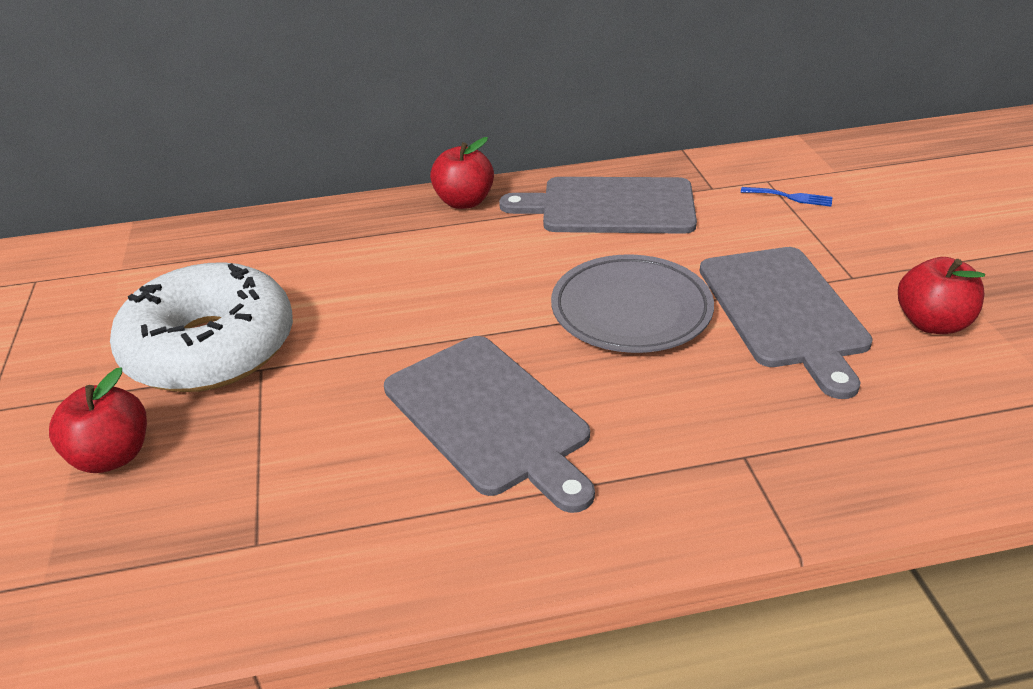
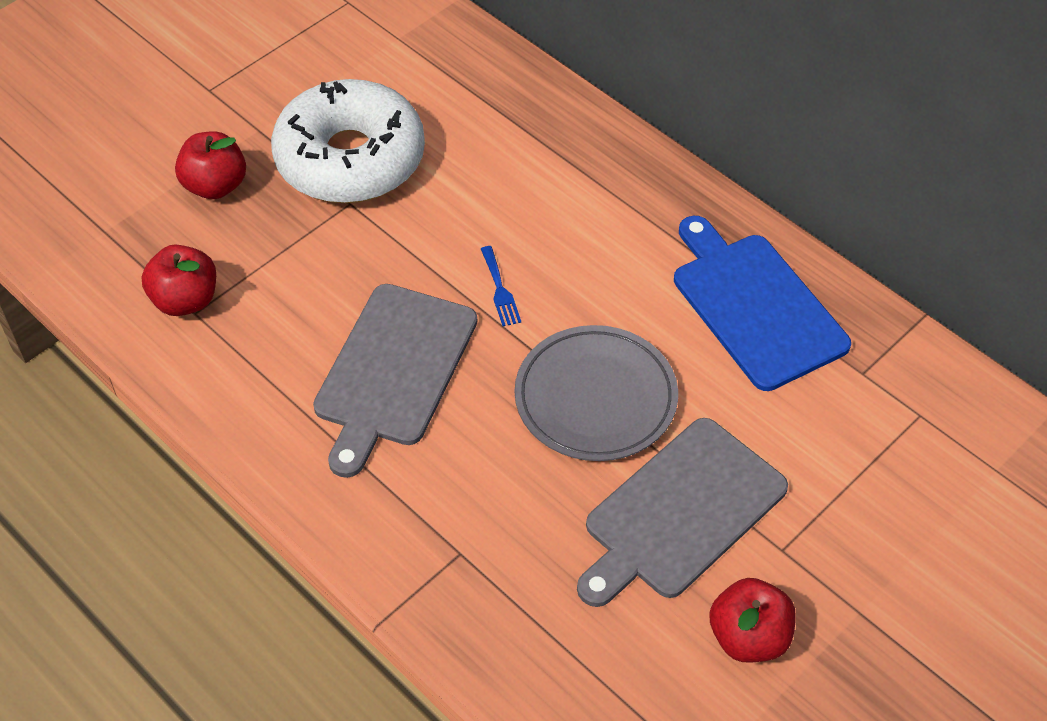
camera: 55 degrees right, 15 degrees up
red apple [430,137,494,209] -> red apple moved to [142,244,216,316]
grey cutting board [499,177,697,234] -> blue cutting board [674,216,851,391]
blue fork [741,187,833,207] -> blue fork moved to [481,246,521,326]

